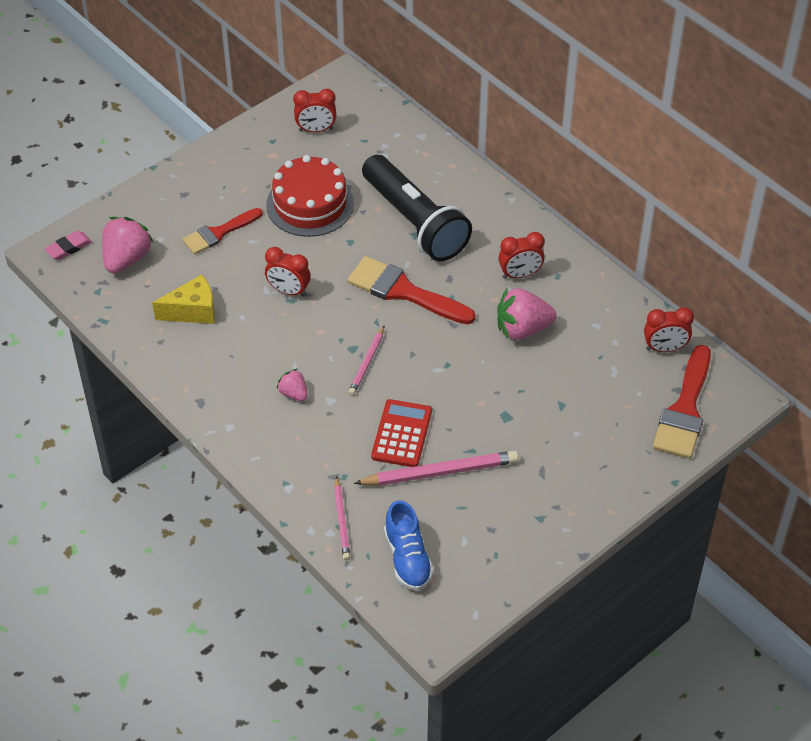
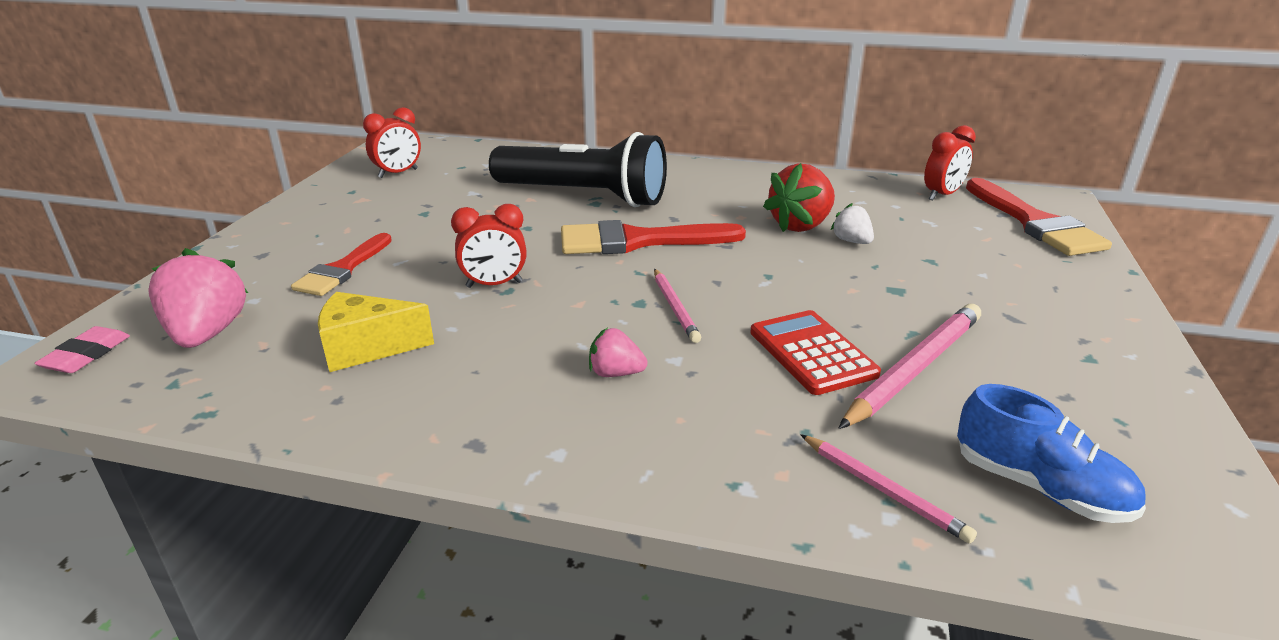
camera: 35 degrees left, 20 degrees down
yellow cheese [152,275,215,324] -> yellow cheese turned 135 degrees counterclockwise [318,292,434,372]
red cake [266,155,354,237] -> none
pink strawberry [497,288,557,340] -> red strawberry [763,163,835,232]
red clock [498,232,545,279] -> none
none -> white strawberry [831,203,874,244]

